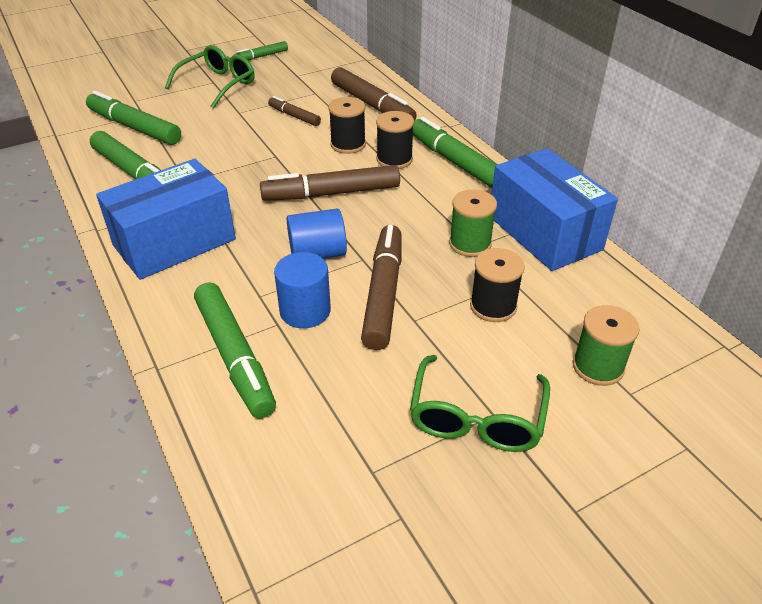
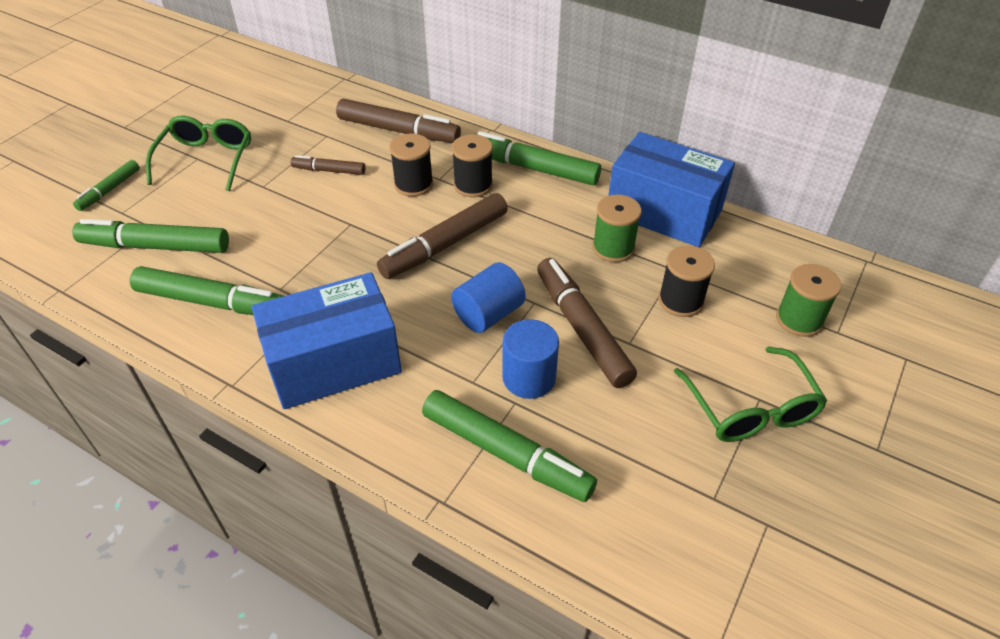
camera: 30 degrees left, 5 degrees up
blue box [96,159,236,280] -> blue box turned 45 degrees clockwise [252,272,402,409]
green marker [234,41,288,60] -> green marker moved to [73,160,140,211]

